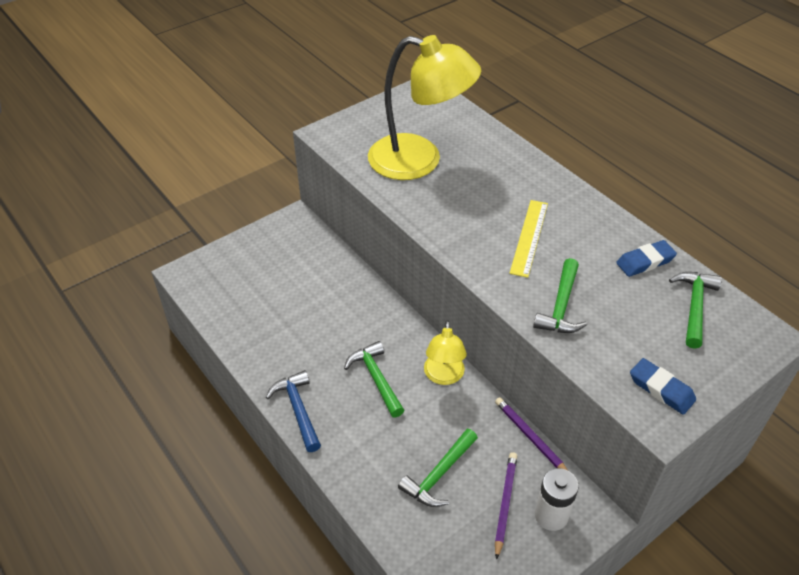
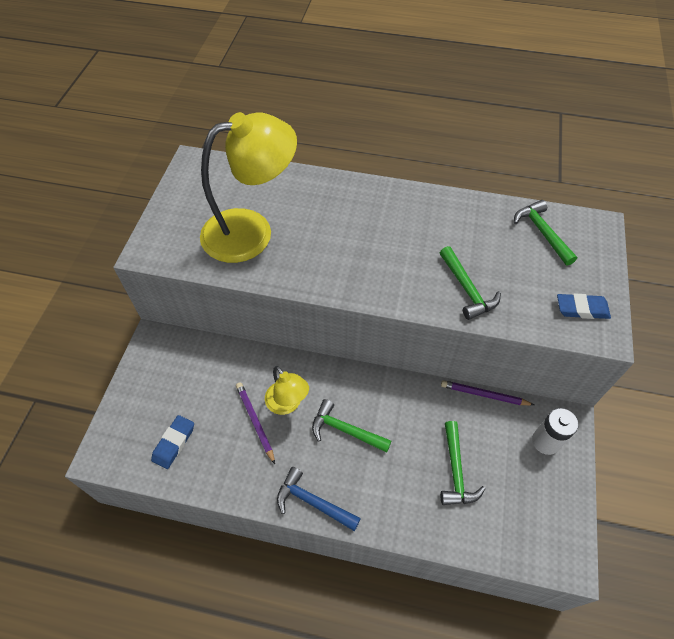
camera: 40 degrees left, 10 degrees up
yellow lamp [424,320,467,385] -> yellow lamp moved to [265,366,309,415]
purple pencil [495,452,517,560] -> purple pencil moved to [236,382,275,464]
yellow ruler [509,200,548,278] -> none
blue eraser [616,240,677,277] -> blue eraser moved to [151,415,194,469]

